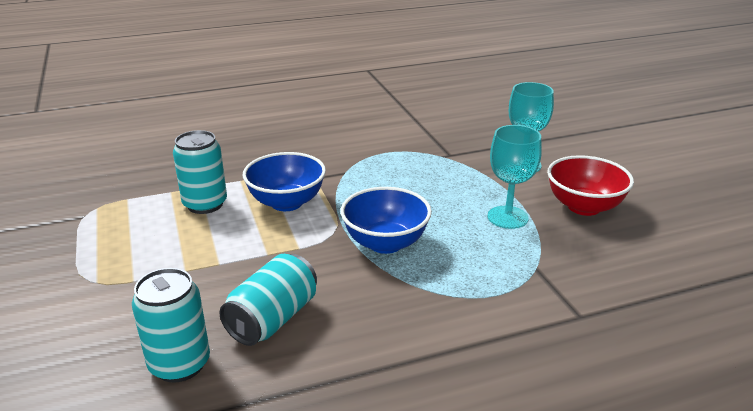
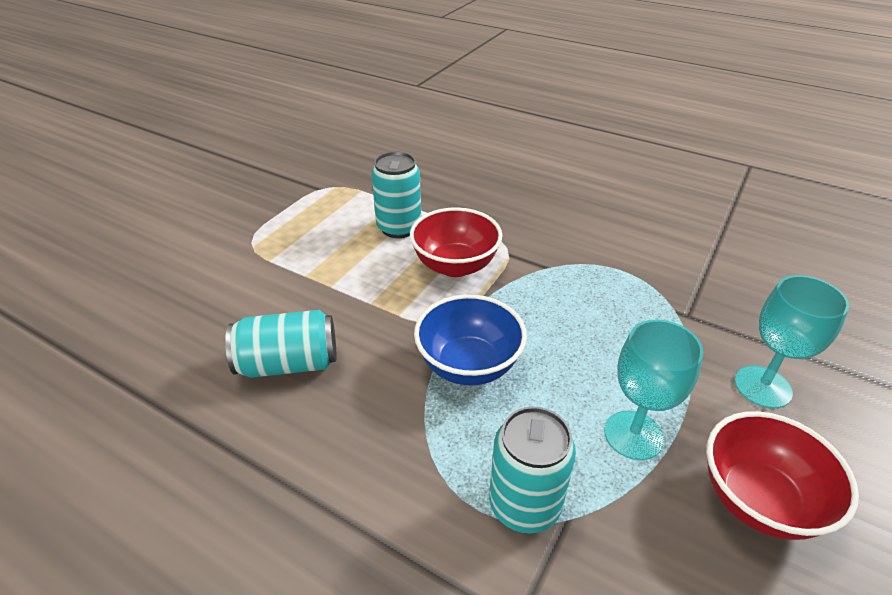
camera: 50 degrees right, 10 degrees up
turquoise can [132,268,210,383] -> turquoise can moved to [489,406,576,534]
blue bowl [243,152,326,211] -> red bowl [410,207,503,277]

